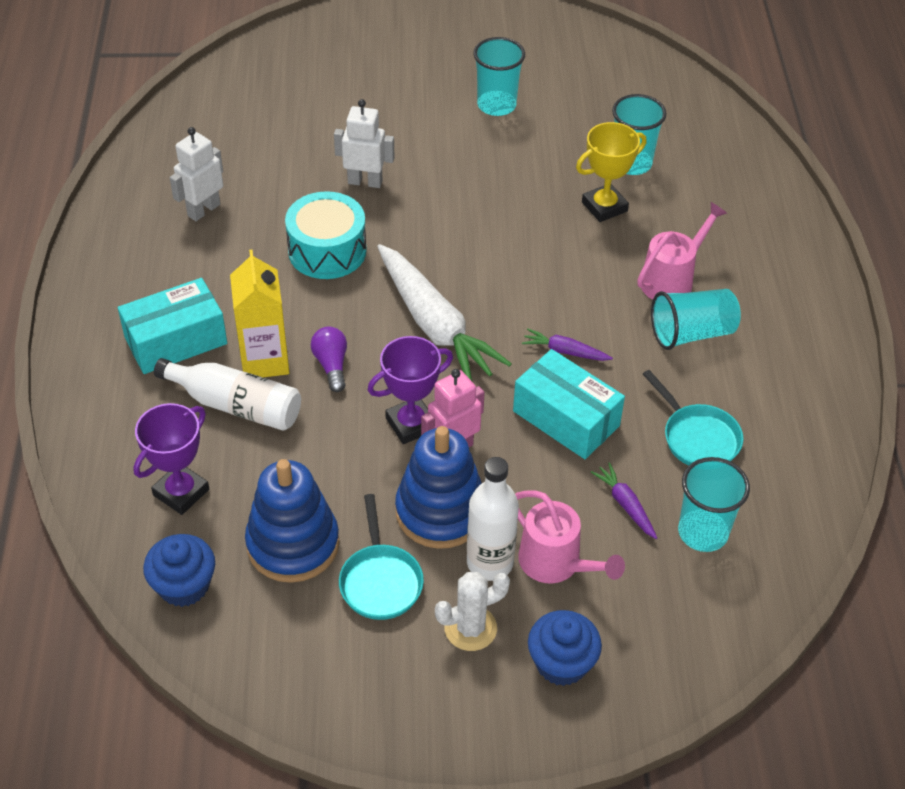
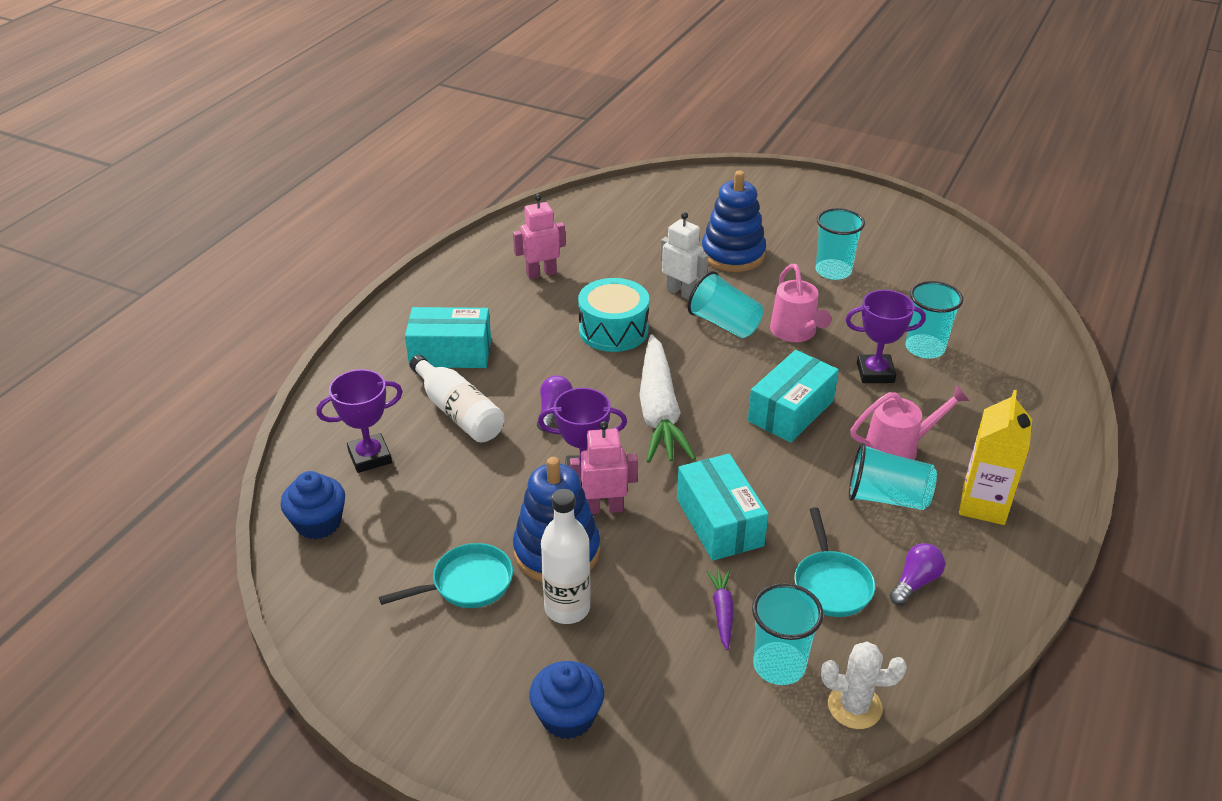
camera: 30 degrees right, 10 degrees down
white robot [170,127,223,221] -> pink robot [513,194,565,279]
yellow carton [230,250,289,377] -> yellow carton moved to [959,390,1032,525]
blue stacking toy [245,459,339,583] -> blue stacking toy moved to [702,171,766,272]
turquoise pan [339,494,424,620] -> turquoise pan turned 135 degrees counterclockwise [379,543,513,608]
white cactus [435,572,510,651] -> white cactus moved to [821,642,907,729]
pink watering can [515,491,625,583] -> pink watering can moved to [770,264,832,342]
purple carrot [522,328,613,361] -> none
yellow trophy [576,122,646,222] -> purple trophy [845,290,926,383]
none -> turquoise cup [688,271,763,338]
none -> turquoise box [748,350,839,443]
none -> purple light bulb [889,543,945,606]

